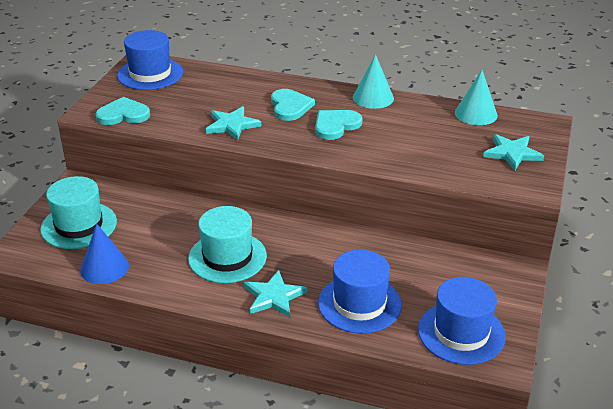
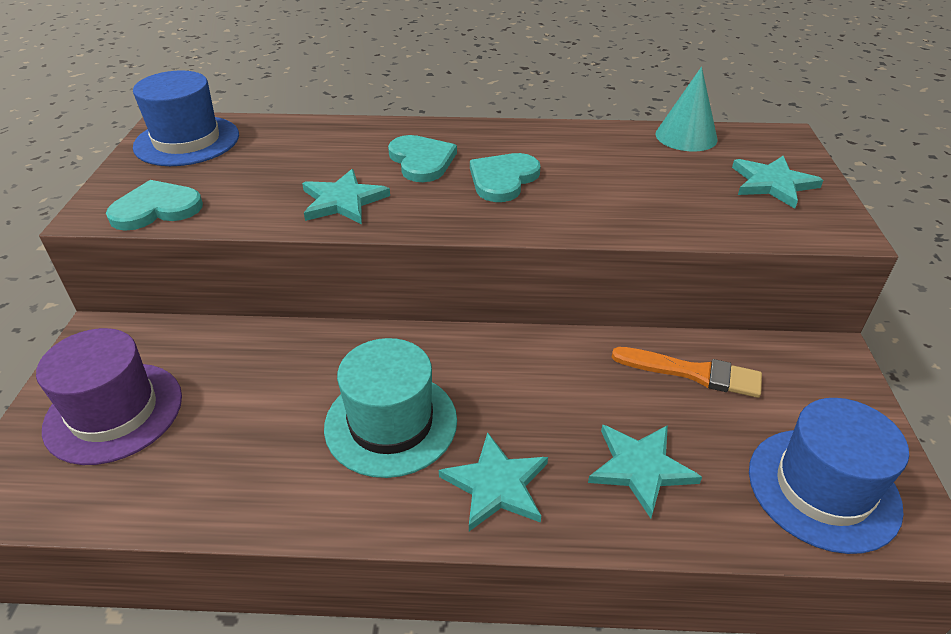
camera: 15 degrees left, 5 degrees up
turquoise hat [40,176,117,249] -> purple hat [36,328,182,465]
blue cone [80,224,129,284] -> none
blue hat [318,250,402,334] -> turquoise star [588,425,702,518]
turquoise cone [353,54,394,109] -> none
none -> orange brush [612,347,762,398]

